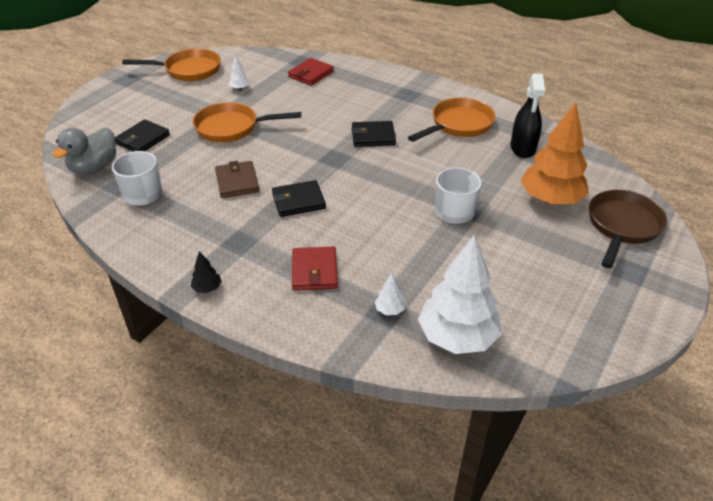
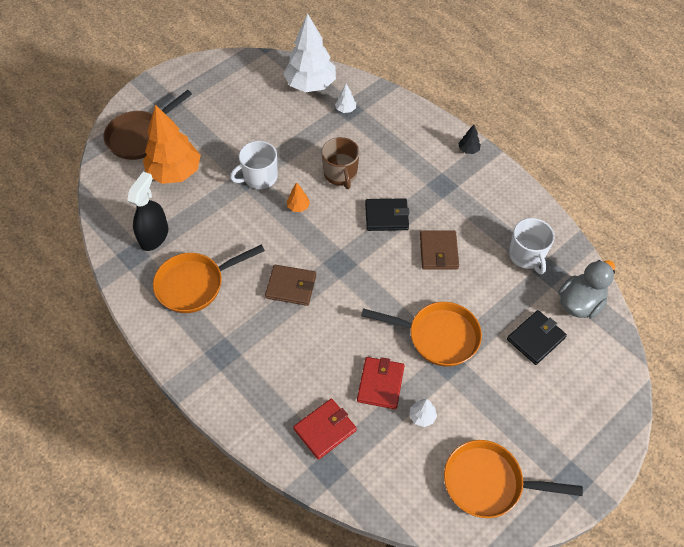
camera: 165 degrees left, 15 degrees up
red wallet [292,247,338,290] -> red wallet moved to [357,357,405,409]
black wallet [351,121,396,147] -> brown wallet [265,265,316,306]
none -> orange tree [287,182,310,212]
none -> brown mug [321,137,360,189]

